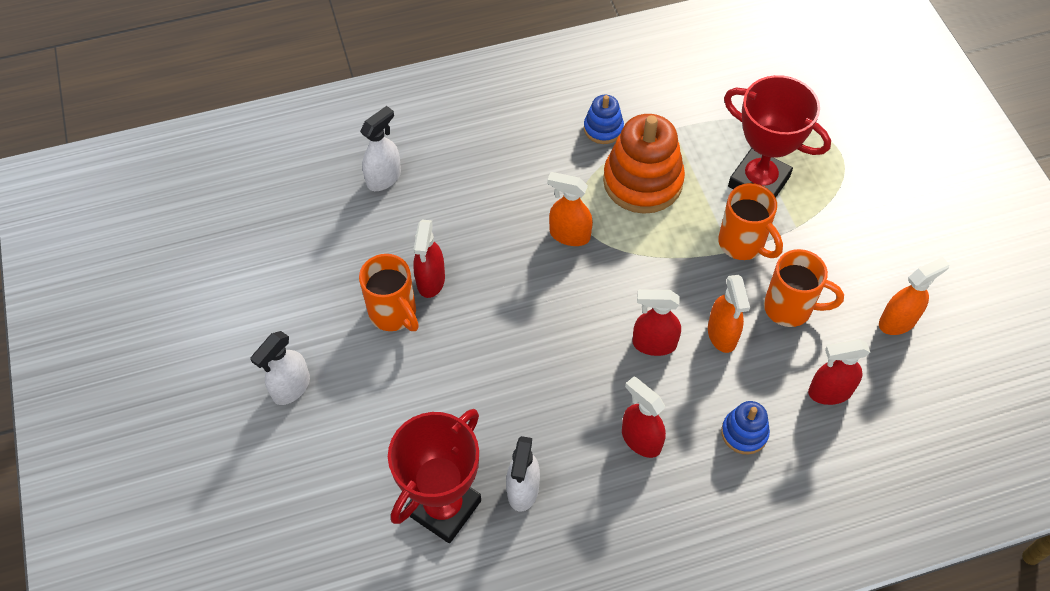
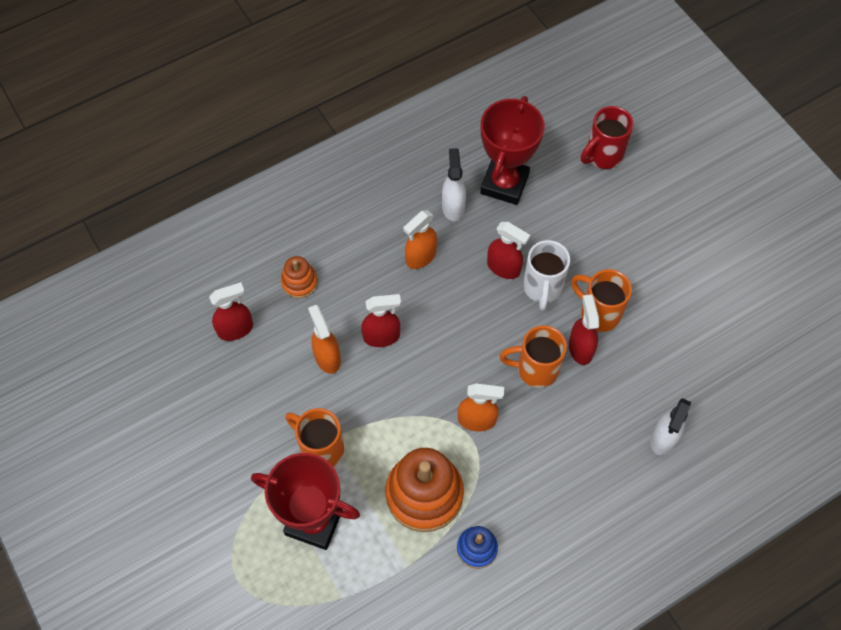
camera: 165 degrees right, 5 degrees up
white spray bottle [250,331,310,405] -> none
red spray bottle [622,376,666,458] -> red spray bottle moved to [487,222,530,279]
blue stacking toy [721,401,770,455] -> orange stacking toy [281,256,318,298]
orange mug [764,249,844,327] -> orange mug moved to [499,325,567,388]
orange spray bottle [879,257,950,335] -> orange spray bottle moved to [403,210,437,269]
none -> white mug [523,240,570,311]
none -> red mug [581,106,634,169]

